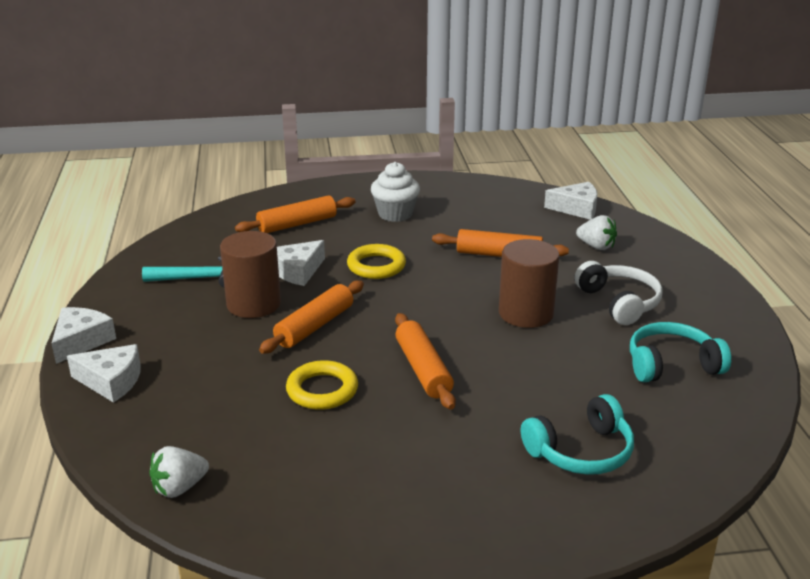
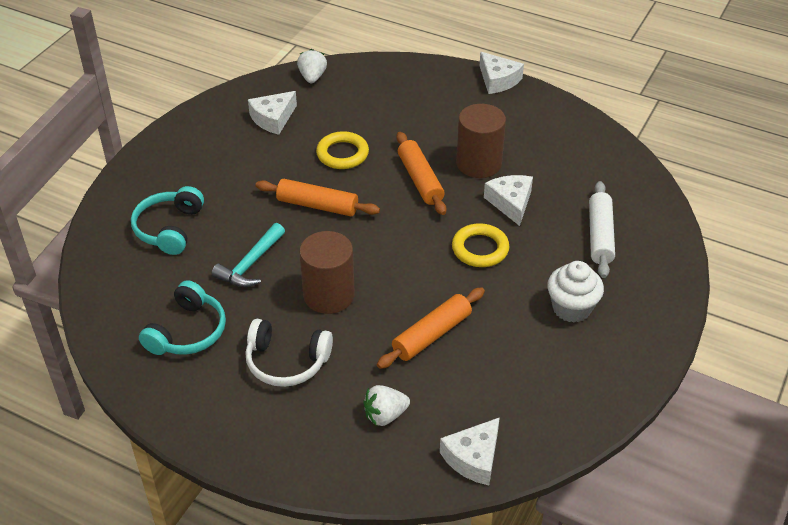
camera: 125 degrees right, 15 degrees up
white cheese [67,344,141,403] -> white cheese moved to [248,91,297,135]
turquoise hammer [142,256,224,287] -> turquoise hammer moved to [212,223,285,287]
orange rolling pin [235,195,355,233] -> white rolling pin [589,181,615,278]

